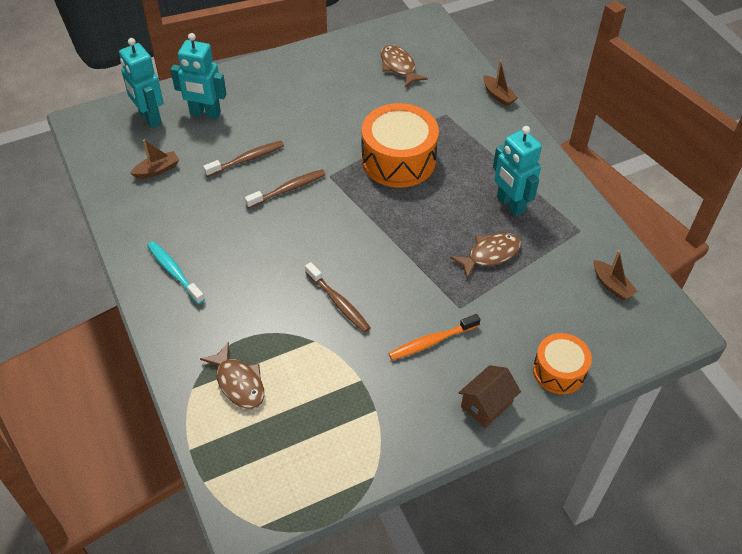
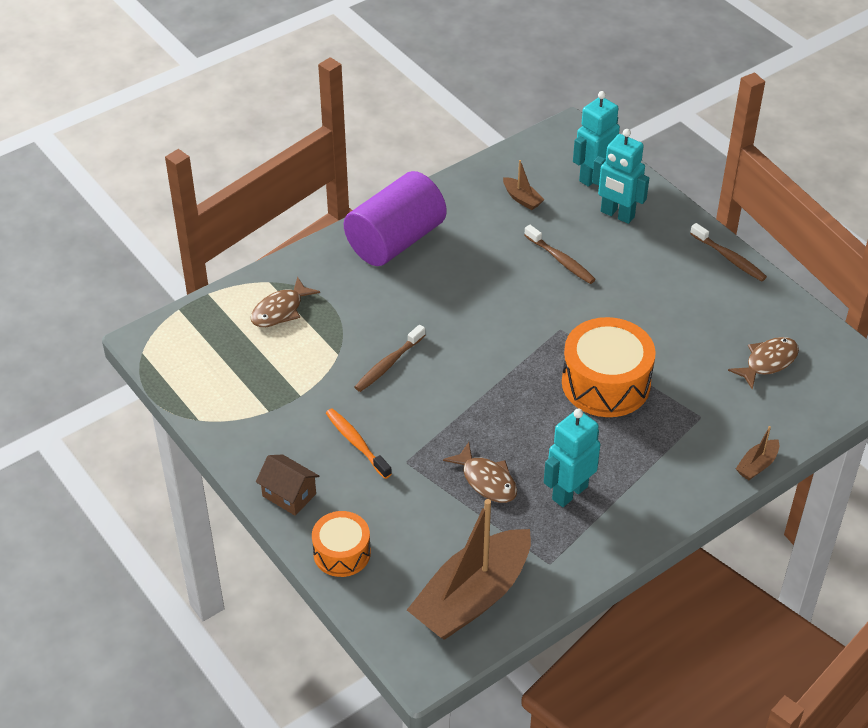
camera: 80 degrees right, 5 degrees down
turquoise toothbrush [147,241,205,304] -> purple cylinder [344,171,447,266]
turquoise robot [170,33,226,119] -> turquoise robot turned 60 degrees counterclockwise [592,129,649,224]
brown toothbrush [245,169,326,208] -> brown toothbrush moved to [690,223,767,281]
brown boat [594,250,638,300] -> brown boat [407,499,531,640], size x2.42

